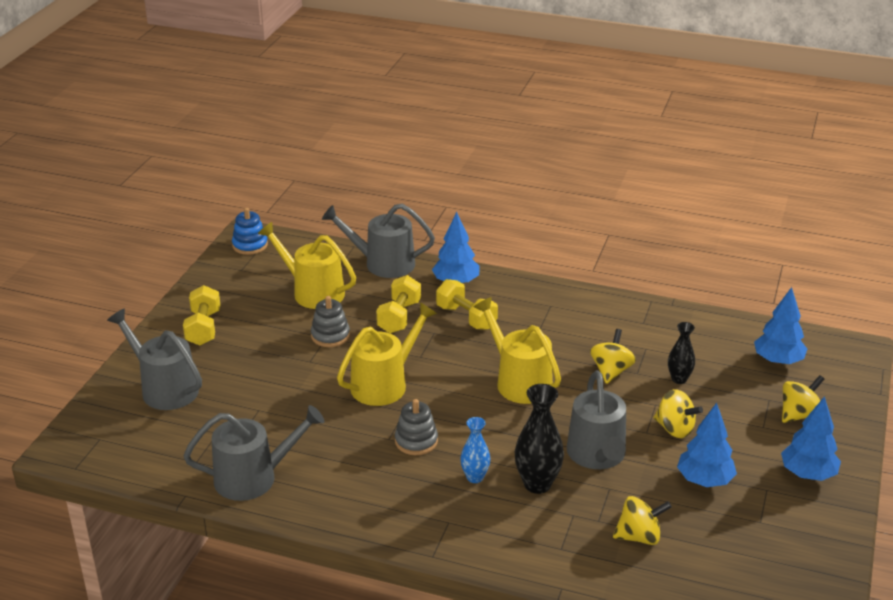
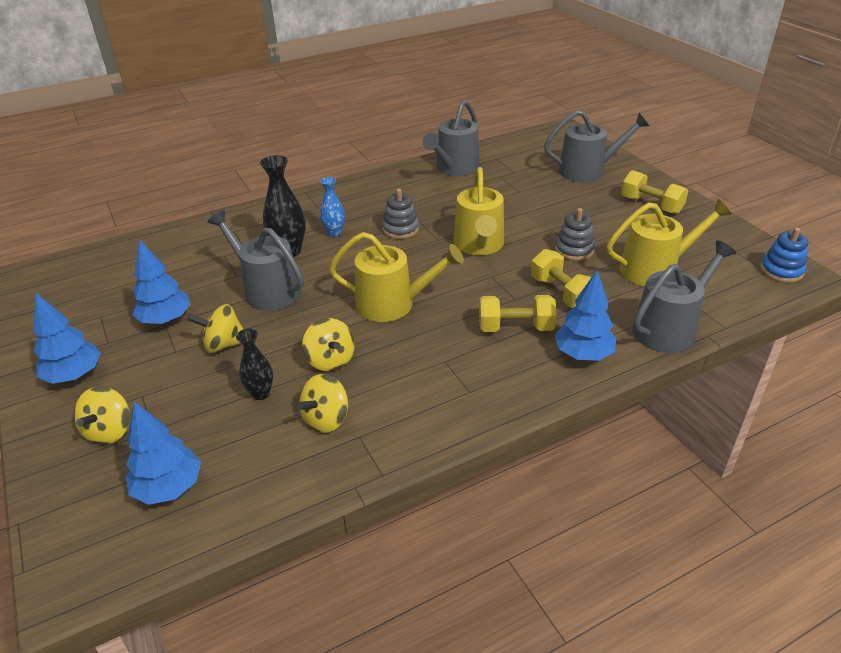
camera: 135 degrees right, 5 degrees up
yellow spinning top [613,496,672,545] -> yellow spinning top moved to [297,374,348,433]

